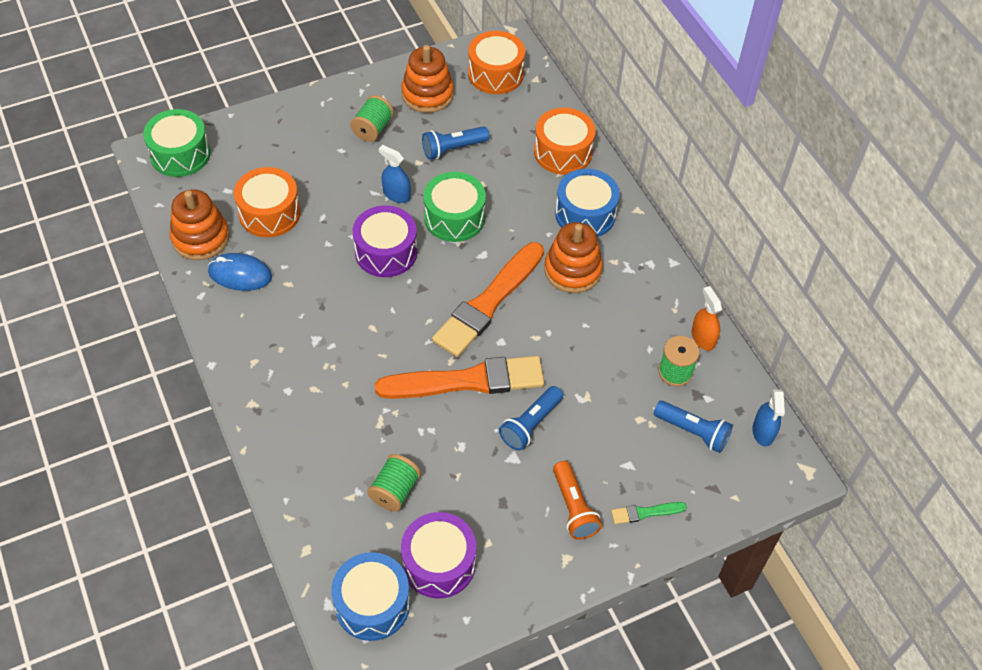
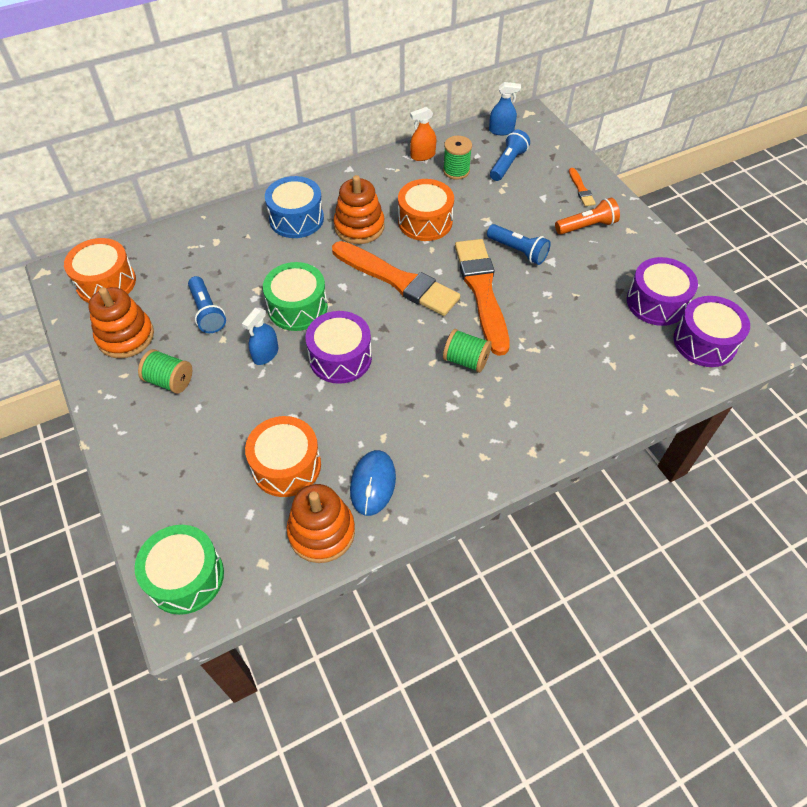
camera: 90 degrees left, 0 degrees up
blue drum [331,552,410,641] -> purple drum [673,296,750,367]
green spool [367,454,421,512] -> green spool moved to [443,329,492,373]
orange drum [534,108,595,175] -> orange drum moved to [398,179,454,241]
green brush [611,502,687,524] -> orange brush [569,168,596,206]

